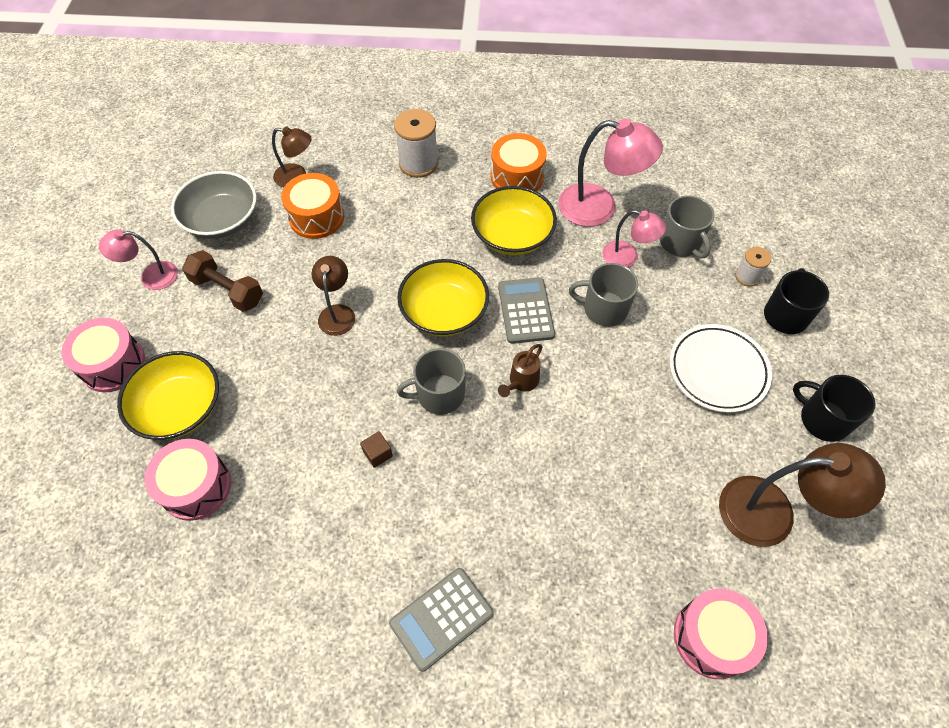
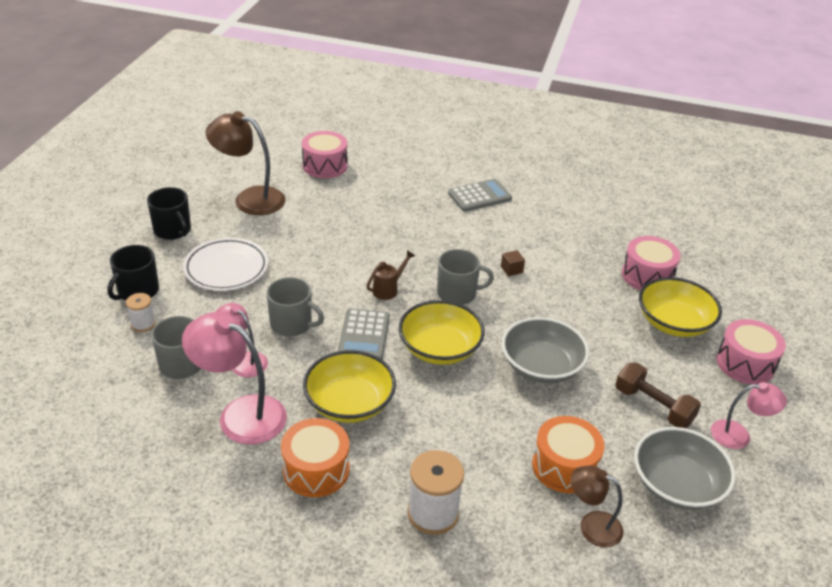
camera: 170 degrees left, 20 degrees down
brown lamp [311,256,355,336] -> grey bowl [502,317,589,383]

